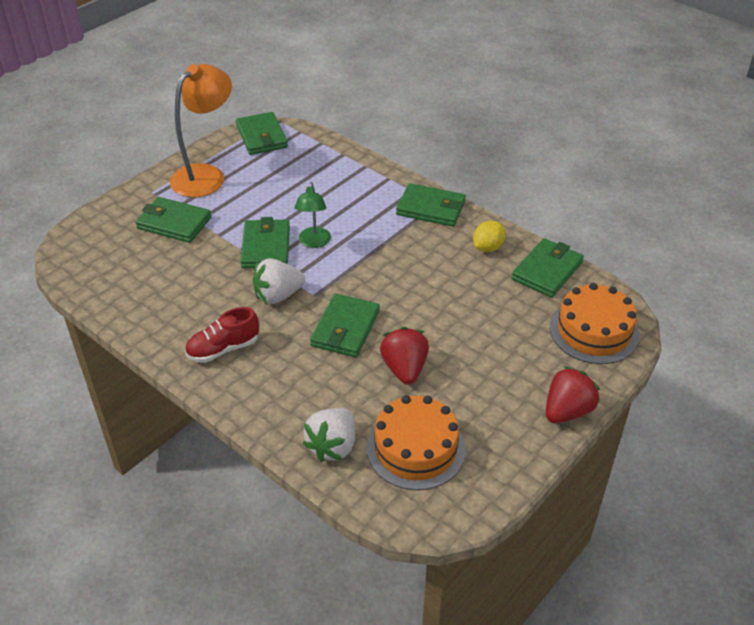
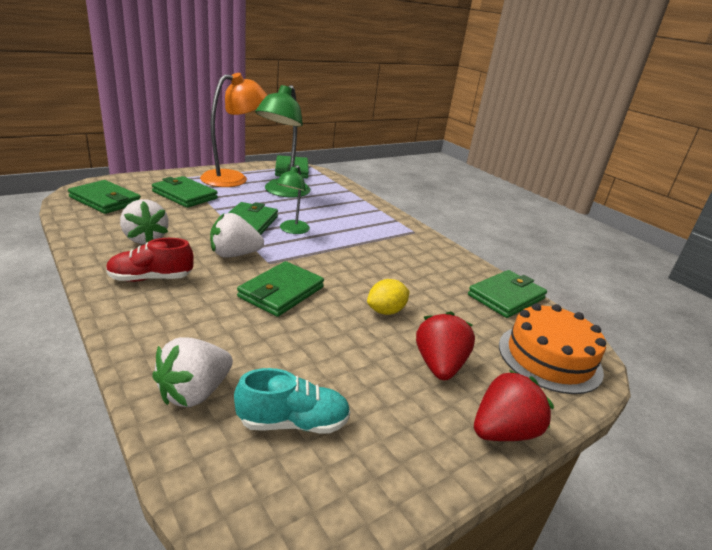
camera: 10 degrees right, 15 degrees down
orange cake [367,395,466,490] -> turquoise shoe [234,368,351,434]
red strawberry [380,327,429,385] -> red strawberry moved to [416,311,475,380]
green wallet [396,183,466,227] -> green wallet moved to [68,180,141,214]
yellow lemon [473,221,506,252] -> yellow lemon moved to [367,279,410,315]
none -> white strawberry [120,199,169,244]
none -> green lamp [255,85,310,197]

